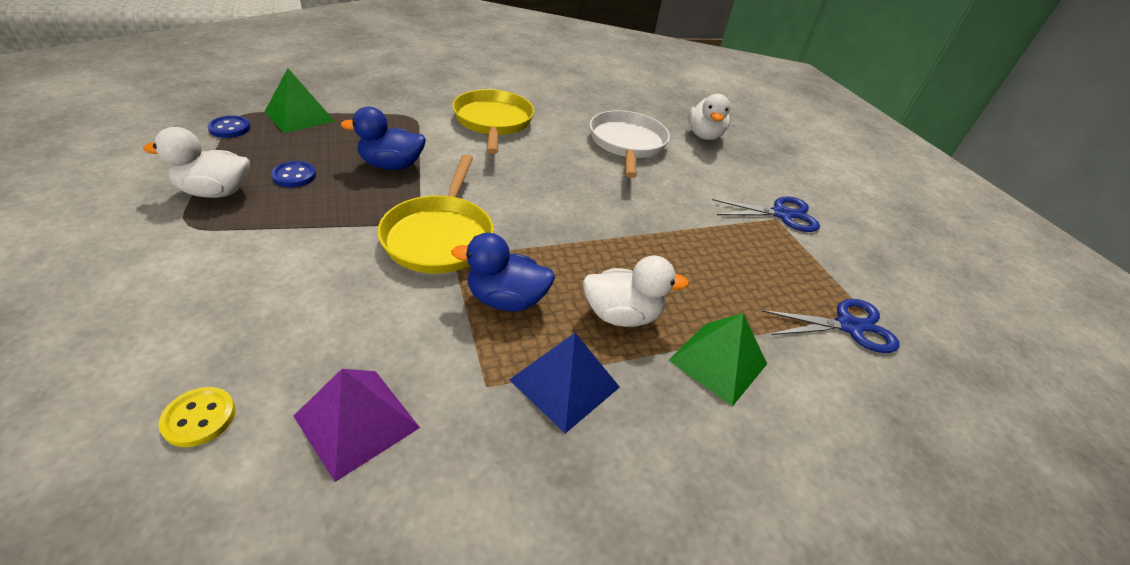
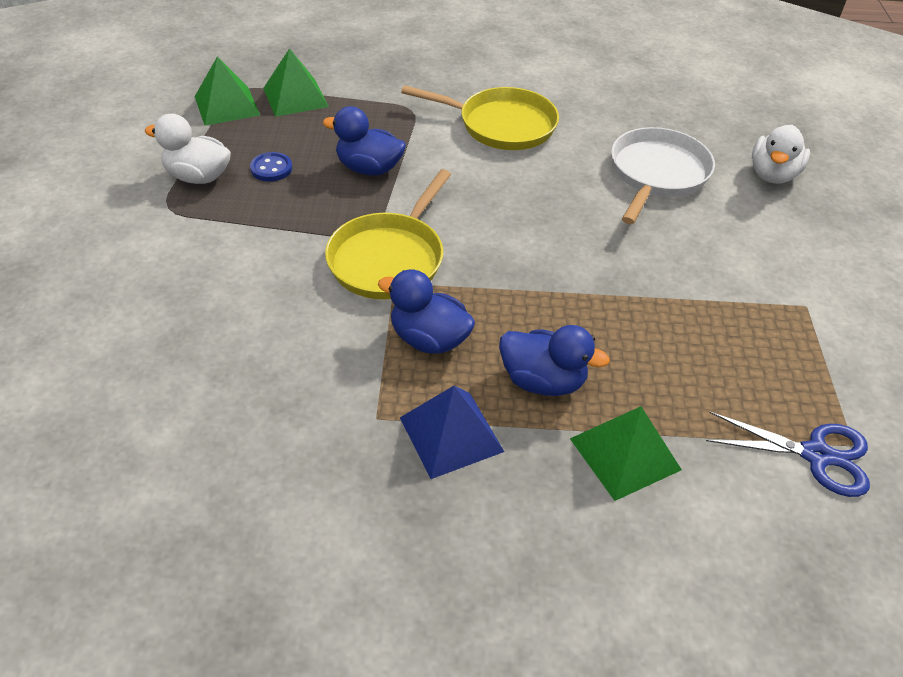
camera: 25 degrees right, 5 degrees up
yellow button [158,387,236,447] -> none
blue button [208,116,251,138] -> green pyramid [195,56,260,126]
purple pyramid [293,369,420,482] -> none
yellow pan [452,89,534,154] -> yellow pan turned 90 degrees clockwise [401,85,559,150]
white duck [583,256,689,327] -> blue duck [499,325,610,396]
blue scissors [712,197,820,232] -> none

